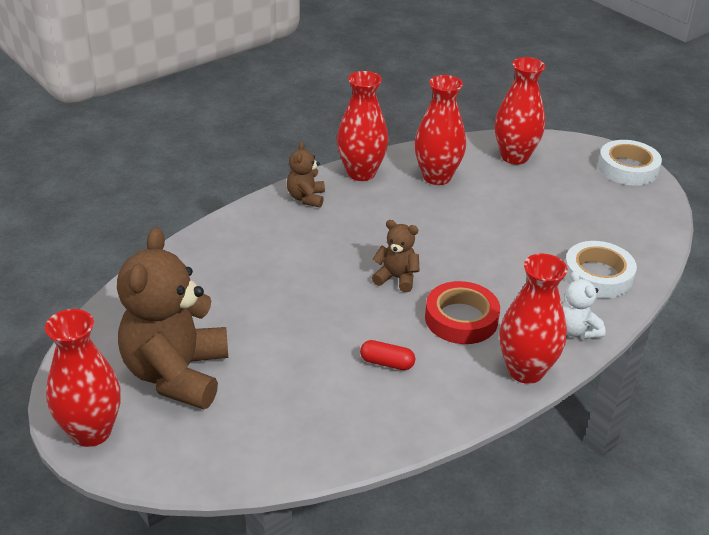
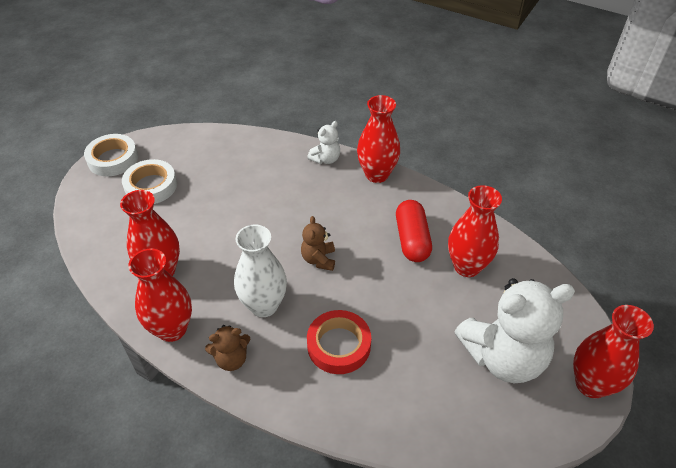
camera: 110 degrees left, 10 degrees up
brown teddy bear [117,227,228,409] -> white teddy bear [454,278,575,383]
red capsule [360,340,415,370] -> red capsule [396,200,432,262], size x1.80
red tape [425,281,500,344] -> red tape moved to [307,310,371,374]
red vase [495,57,545,165] -> red vase moved to [448,185,502,277]
white tape [565,241,637,298] -> white tape moved to [122,159,177,204]
none -> white vase [234,225,287,317]

